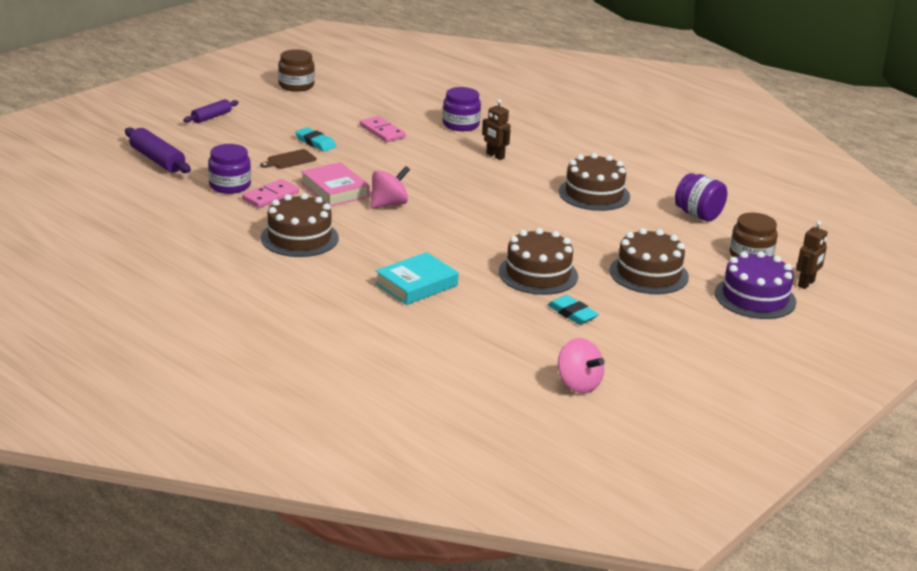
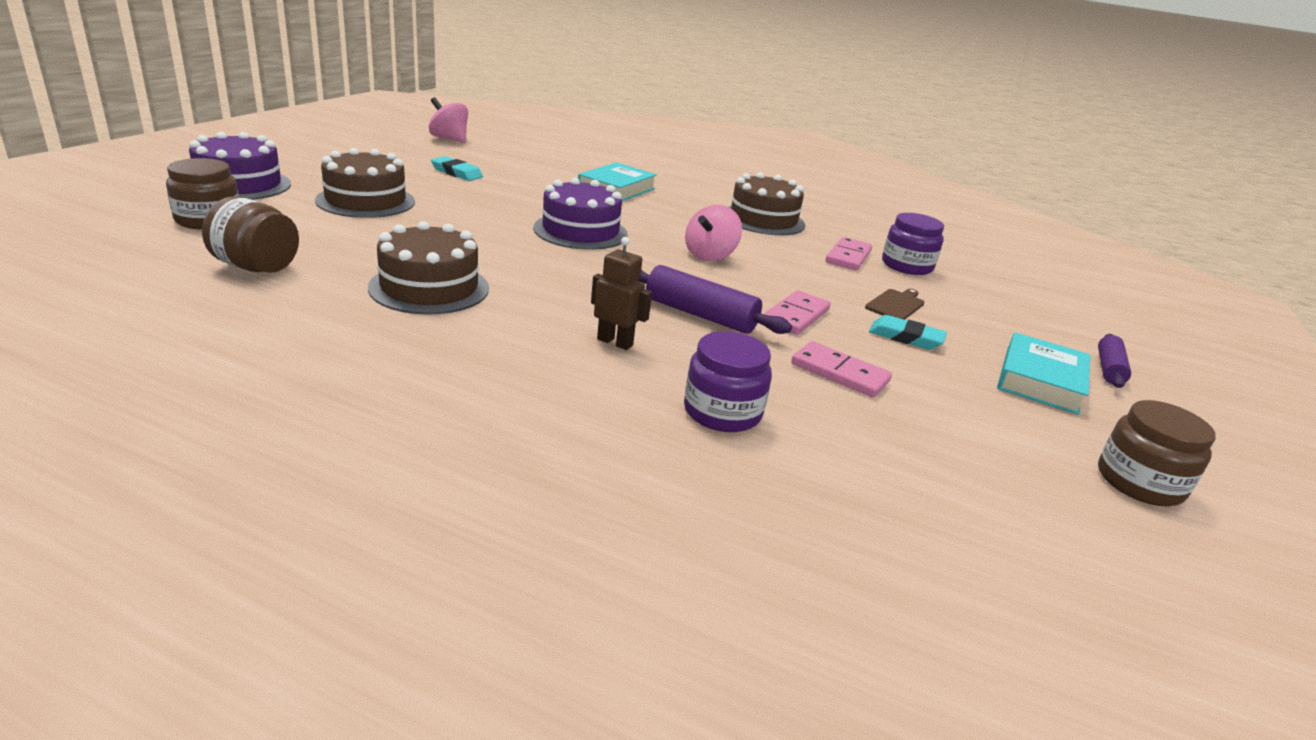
camera: 160 degrees right, 0 degrees up
purple rolling pin [125,128,191,173] -> purple rolling pin moved to [637,265,792,334]
pink book [301,162,370,207] -> none
brown cake [499,228,578,295] -> none
purple jar [675,173,727,222] -> brown jar [202,196,299,273]
brown robot [796,221,828,289] -> none
none -> purple cake [533,178,628,250]
none -> pink domino [764,290,831,335]
none -> turquoise book [997,332,1091,415]

